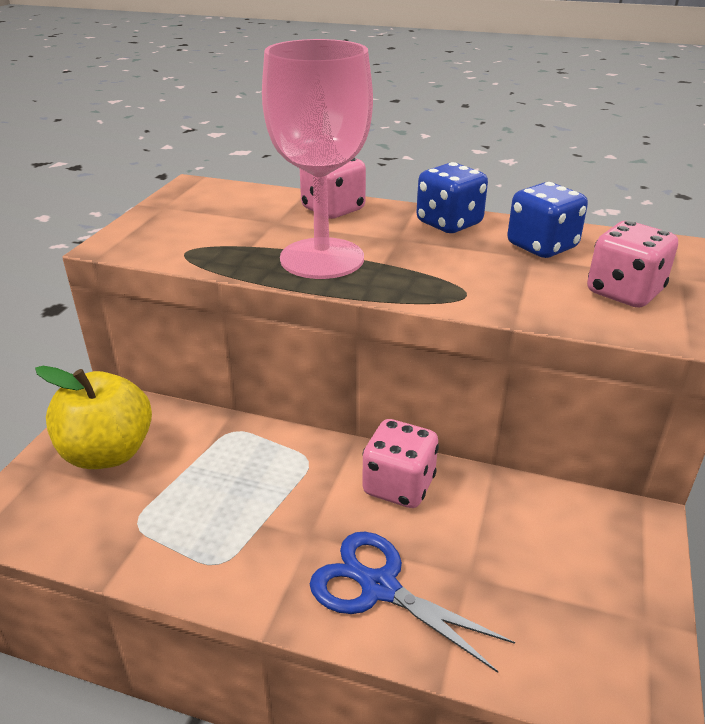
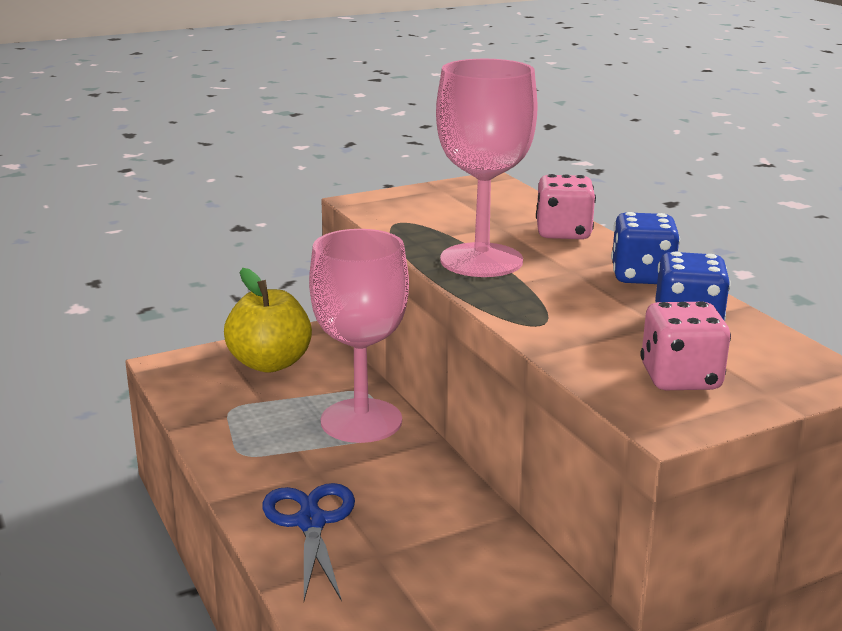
camera: 45 degrees right, 10 degrees down
pink dice [362,419,439,508] -> none
none -> pink goblet [309,229,409,443]

